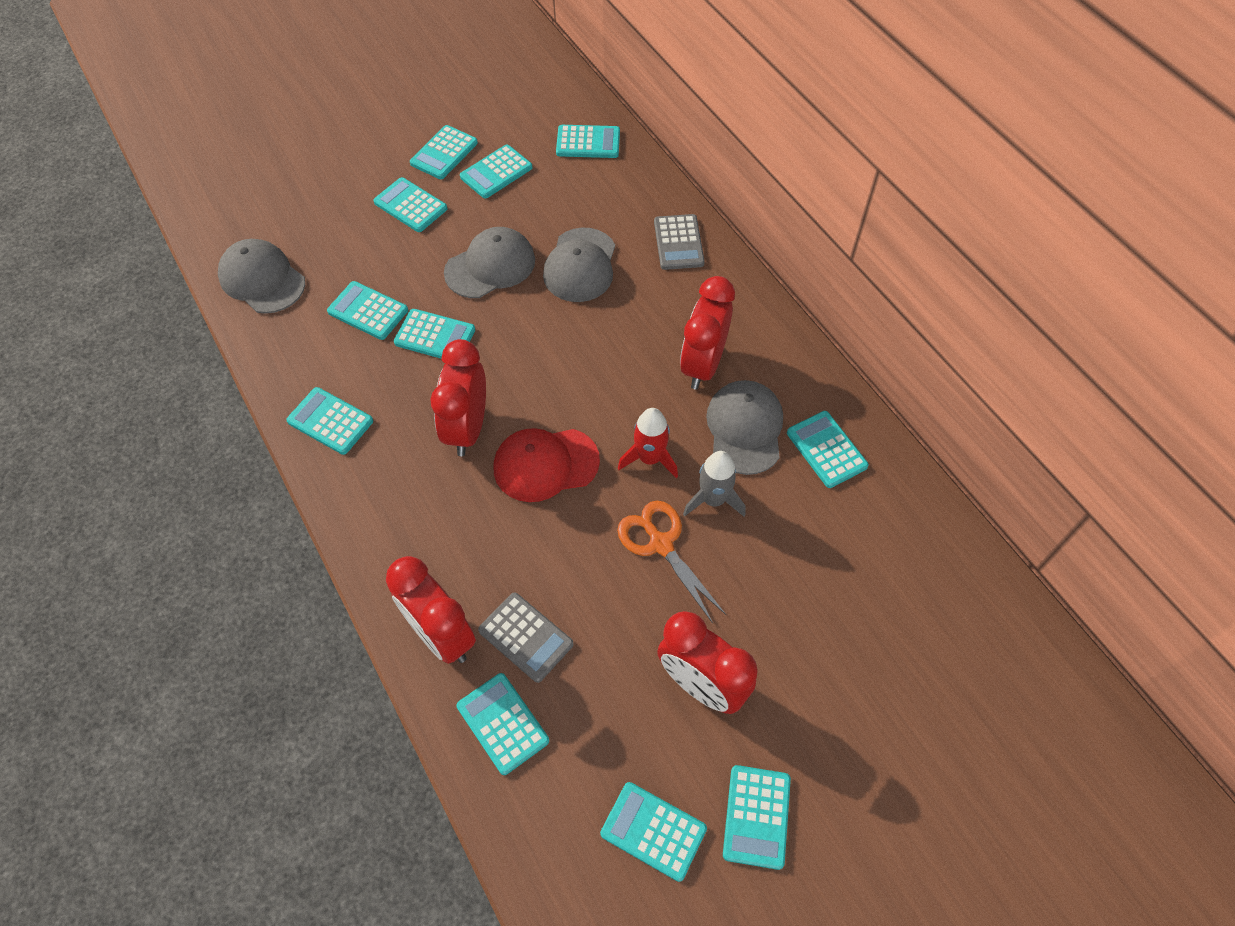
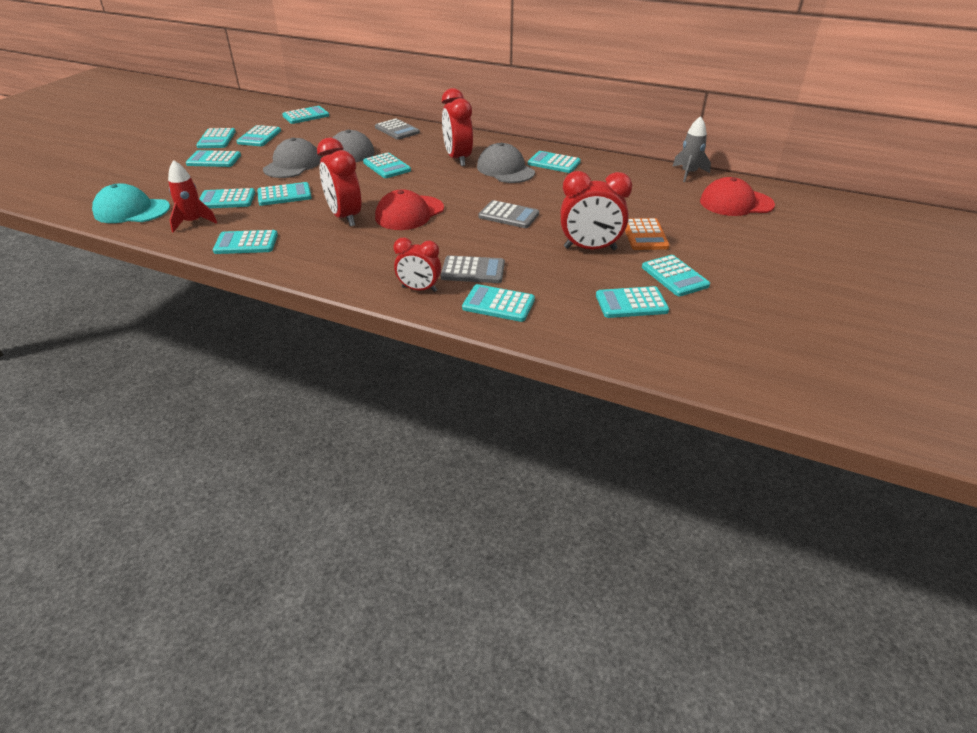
camera: 35 degrees left, 20 degrees down
grey cap [218,239,305,314] -> turquoise cap [92,183,170,223]
red clock [386,556,476,664] -> red clock [394,238,441,292], size x0.64
orange scissors [617,501,726,623] -> grey calculator [479,200,539,228]
red rocket [618,408,678,478] -> red rocket moved to [168,160,217,232]
grey rocket [683,451,745,517] -> grey rocket moved to [672,116,711,182]
none -> turquoise calculator [363,153,411,178]
none -> orange calculator [625,218,670,250]
none -> red cap [700,177,775,216]

